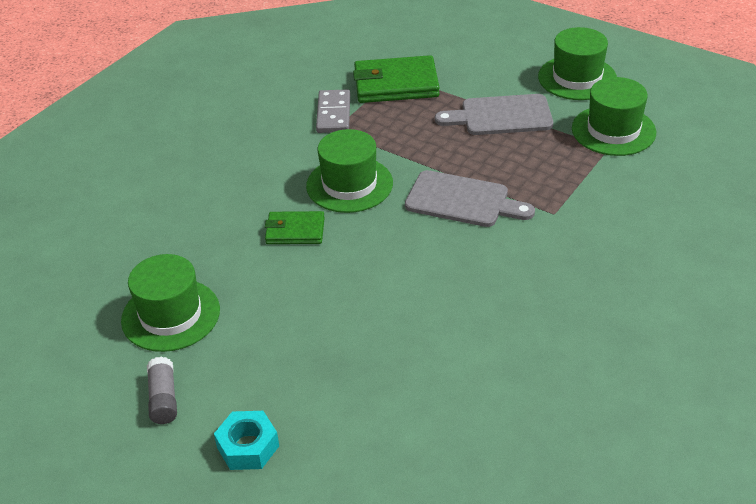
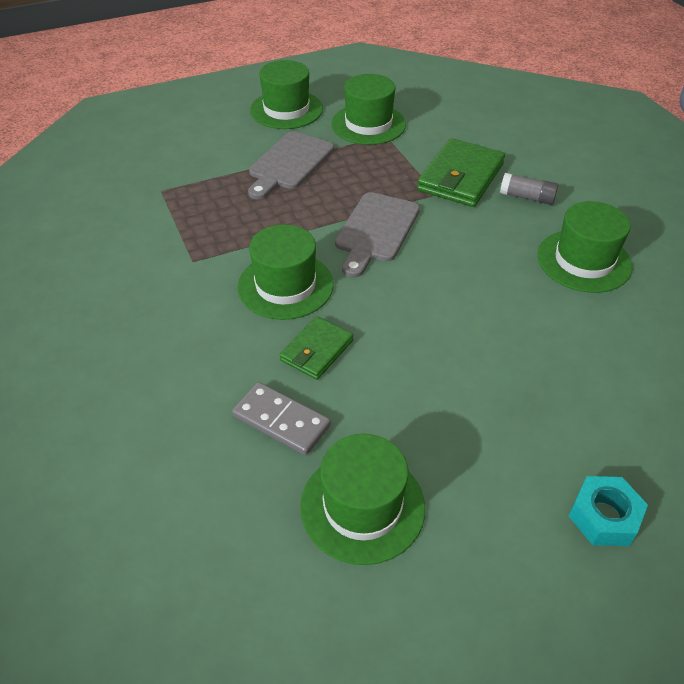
camera: 60 degrees left, 5 degrees up
grey glue stick [147,357,177,424] -> grey glue stick moved to [500,173,558,205]
grey domino [316,89,350,133] -> grey domino moved to [232,382,331,455]
green wallet [353,55,440,103] -> green wallet moved to [417,138,505,207]
grey cutting board [405,170,535,227] -> grey cutting board turned 150 degrees clockwise [335,192,420,277]
none -> green hat [537,201,633,293]

